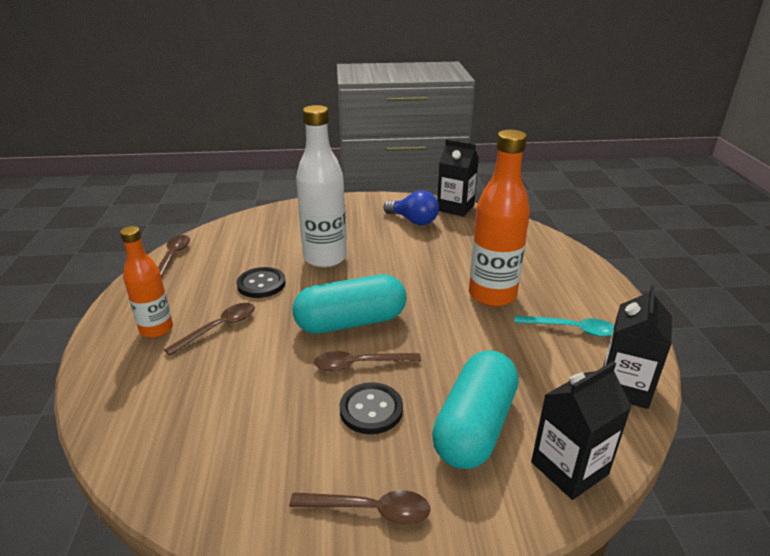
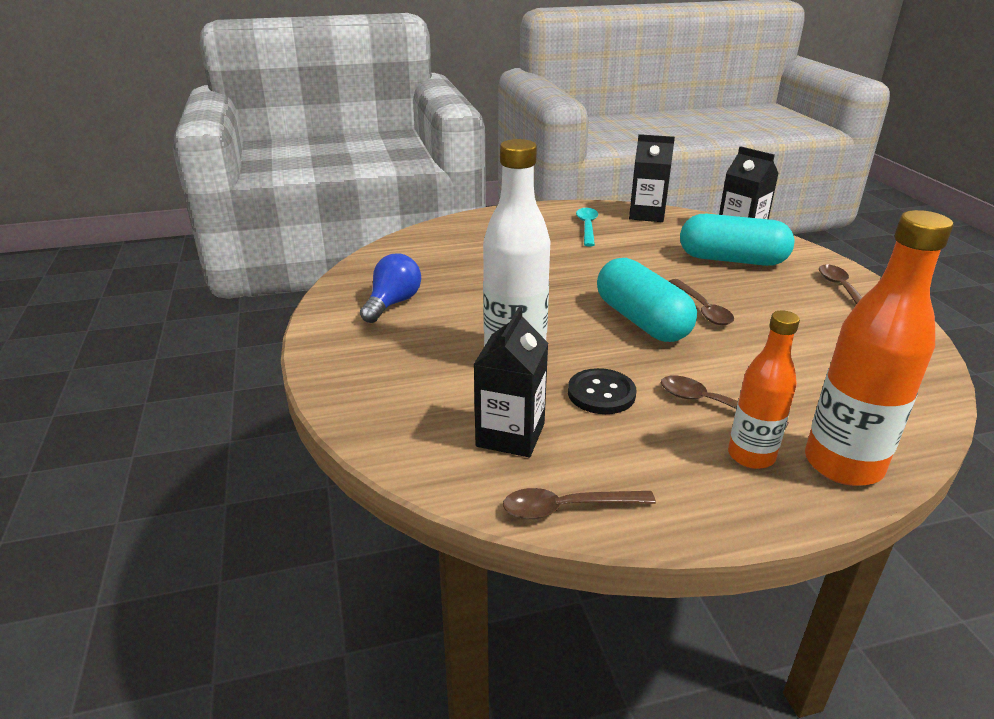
camera: 100 degrees left, 0 degrees up
black button [340,382,403,434] -> none
black carton [437,139,479,217] -> black carton moved to [473,307,548,457]
orange bottle [469,130,530,307] -> orange bottle moved to [805,210,954,486]

